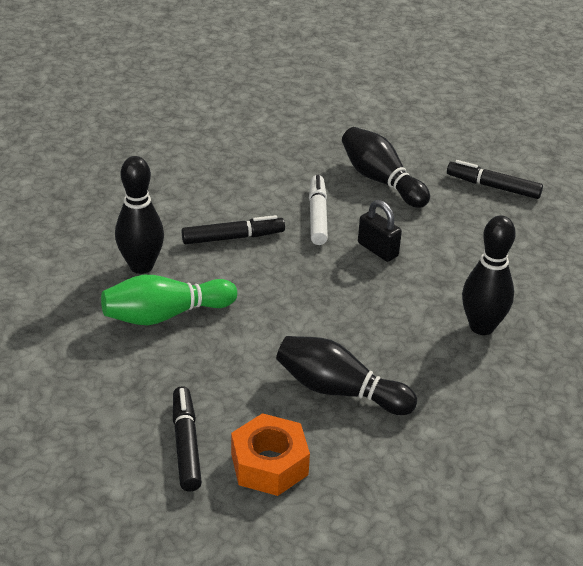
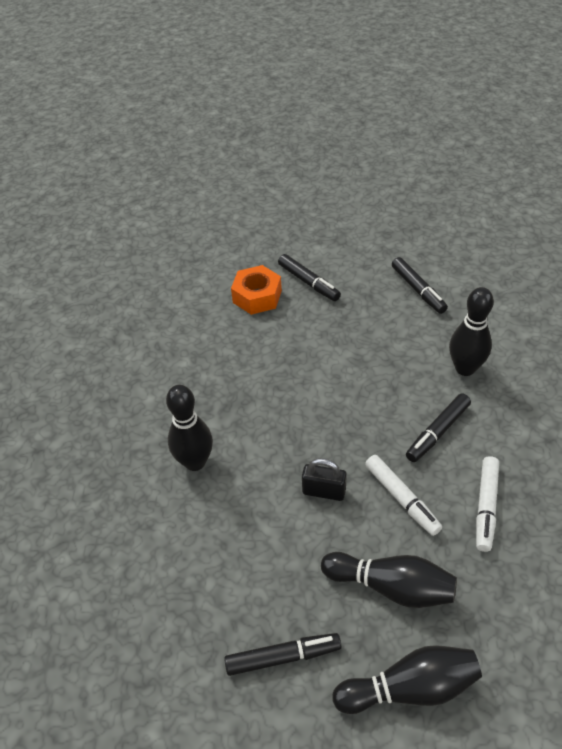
camera: 150 degrees right, 10 degrees up
green bowling pin [101,275,237,325] -> none
black bowling pin [276,336,417,415] -> black bowling pin moved to [332,645,482,714]
none -> black marker [392,257,448,314]
none -> white marker [476,456,499,552]

